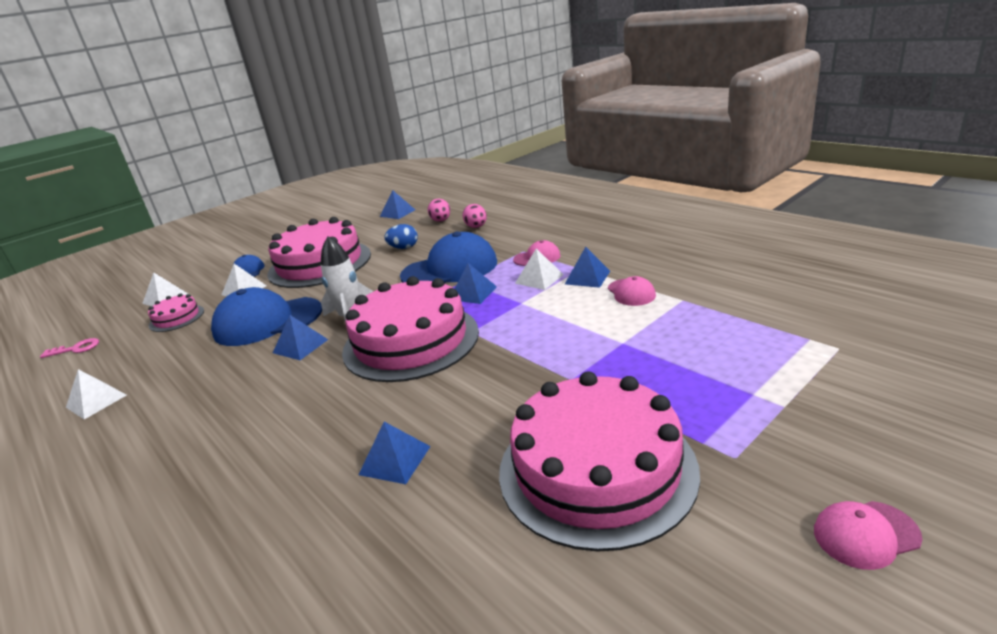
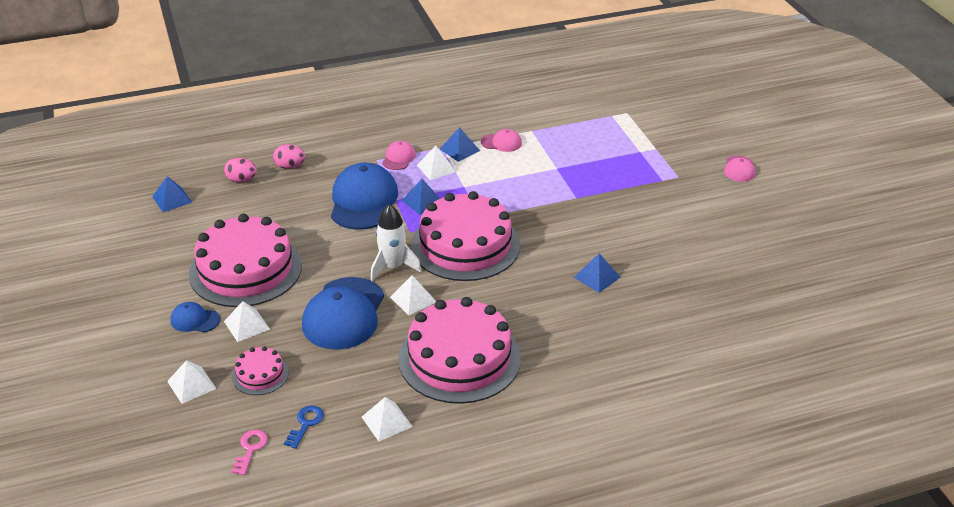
camera: 70 degrees left, 10 degrees up
blue pyramid [273,315,328,360] -> white pyramid [390,275,436,316]
blue egg [384,224,418,249] -> none
pink cake [499,371,700,551] -> pink cake moved to [398,297,521,404]
none -> blue key [284,406,324,449]

